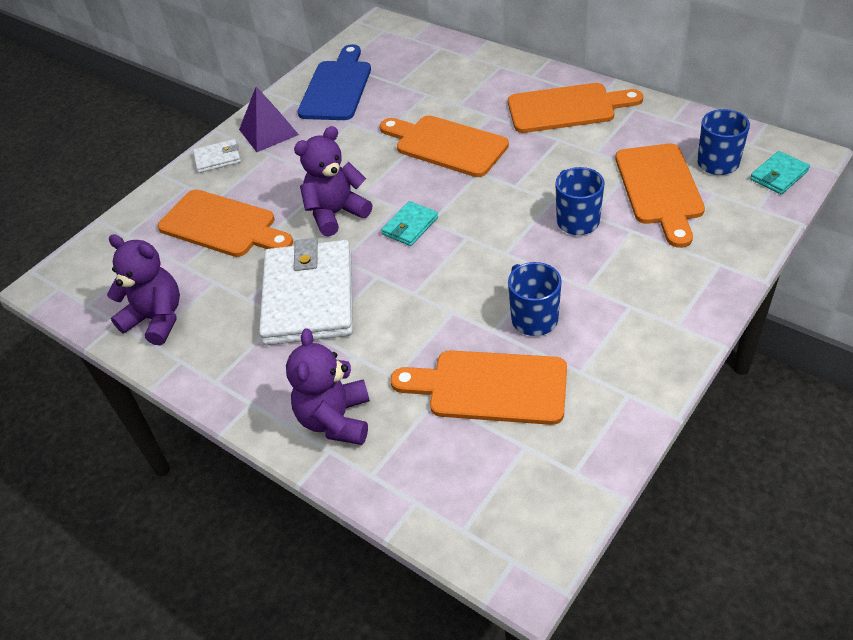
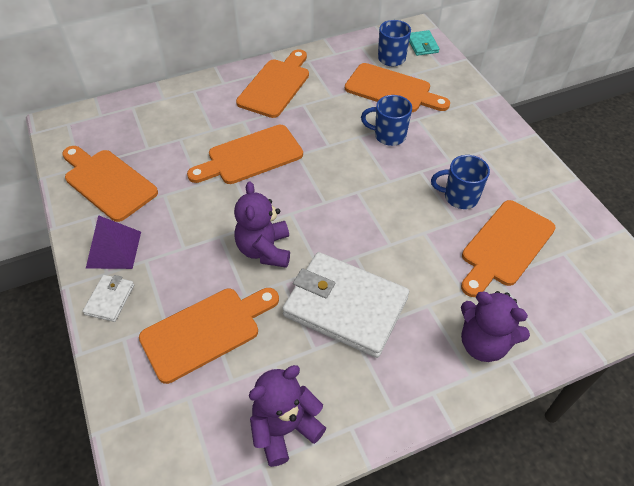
camera: 65 degrees left, 5 degrees up
blue cutting board [298,44,371,120] -> orange cutting board [62,146,158,222]
turquoise wallet [381,201,438,246] -> none

